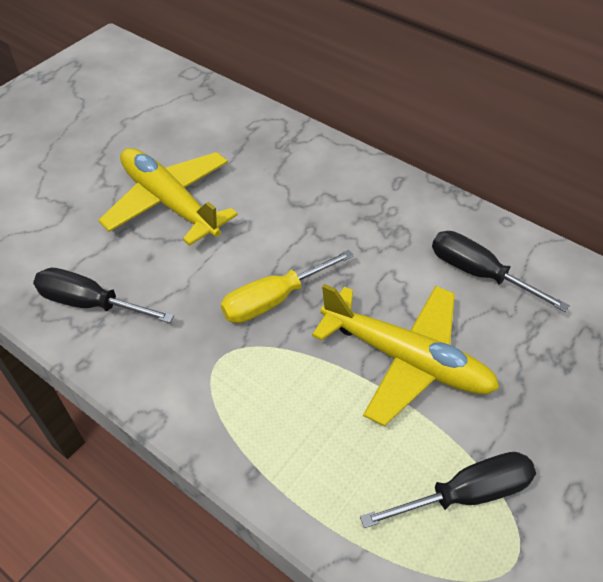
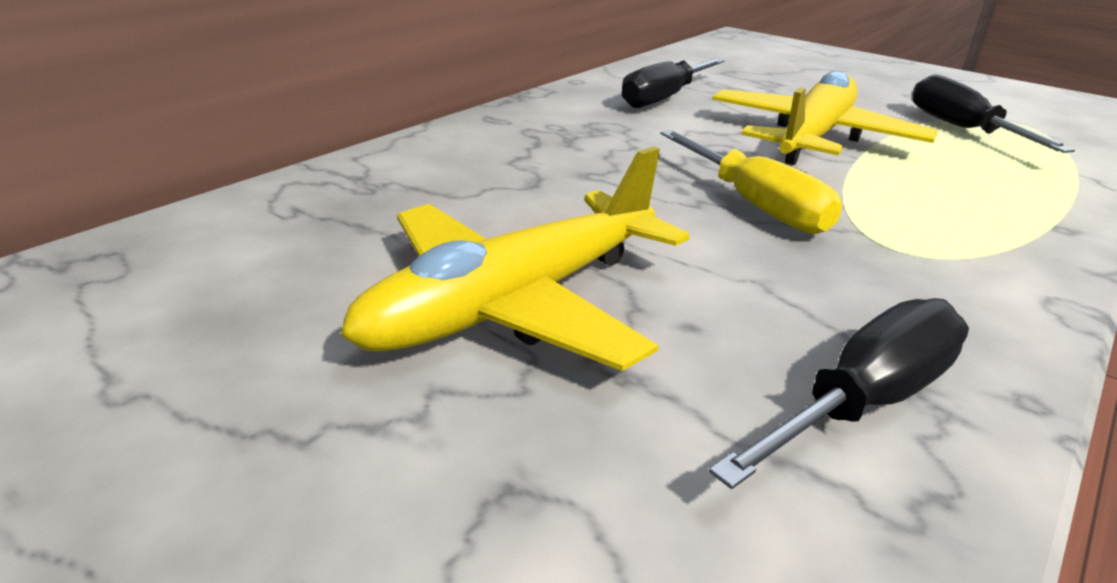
camera: 90 degrees left, 20 degrees down
black screwdriver [33,268,174,323] -> black screwdriver turned 150 degrees counterclockwise [709,298,969,489]

